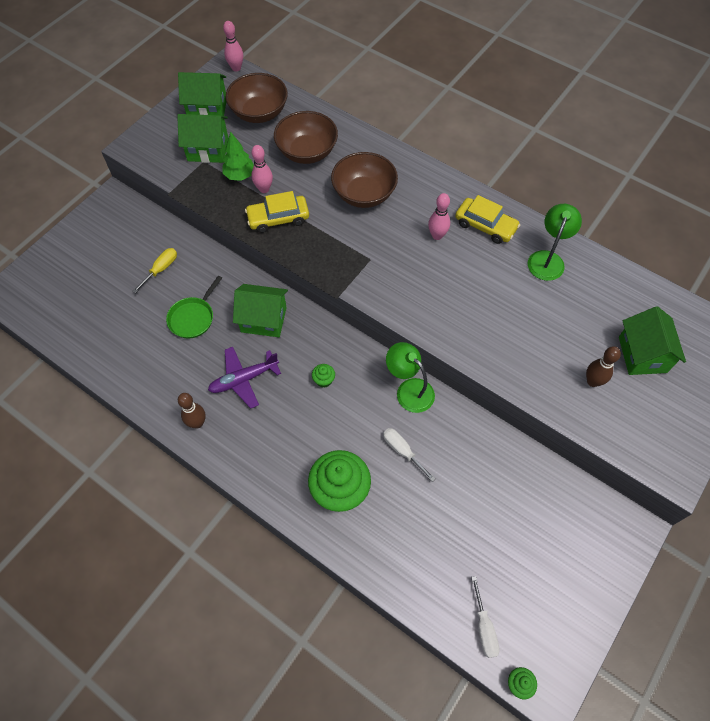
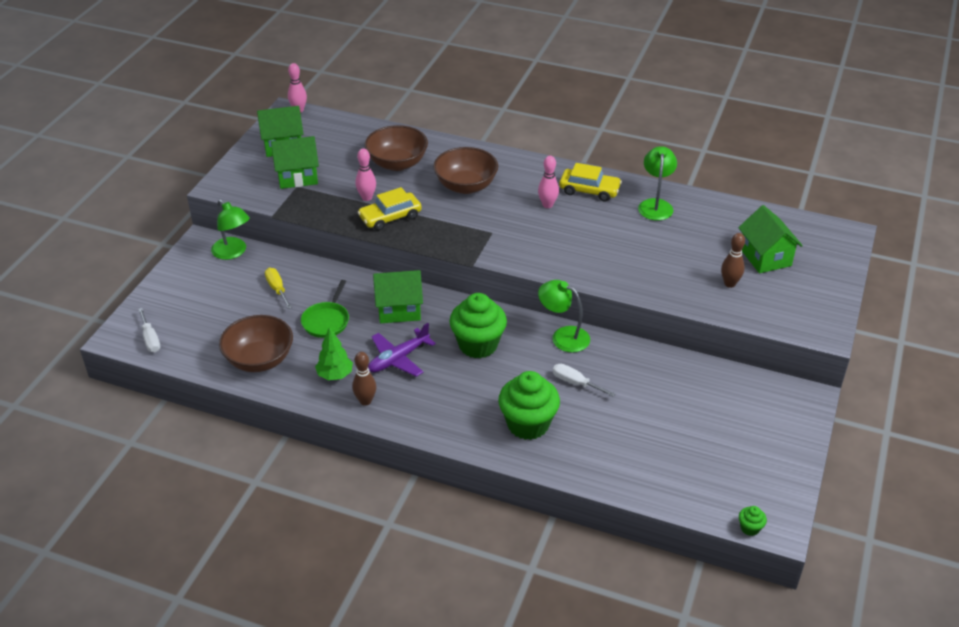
camera: 15 degrees left, 20 degrees down
yellow screwdriver [132,248,177,293] -> yellow screwdriver turned 45 degrees counterclockwise [265,268,292,309]
green tree [222,132,254,181] -> green tree moved to [315,327,353,380]
brown bowl [226,73,288,123] -> brown bowl moved to [219,315,293,372]
green cupcake [312,364,335,388] -> green cupcake [450,293,507,358], size x2.39
white screwdriver [471,576,500,658] -> white screwdriver moved to [138,308,160,352]
none -> green lamp [211,200,250,260]

